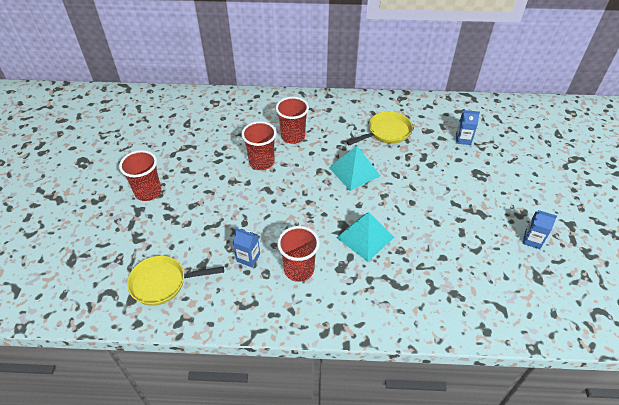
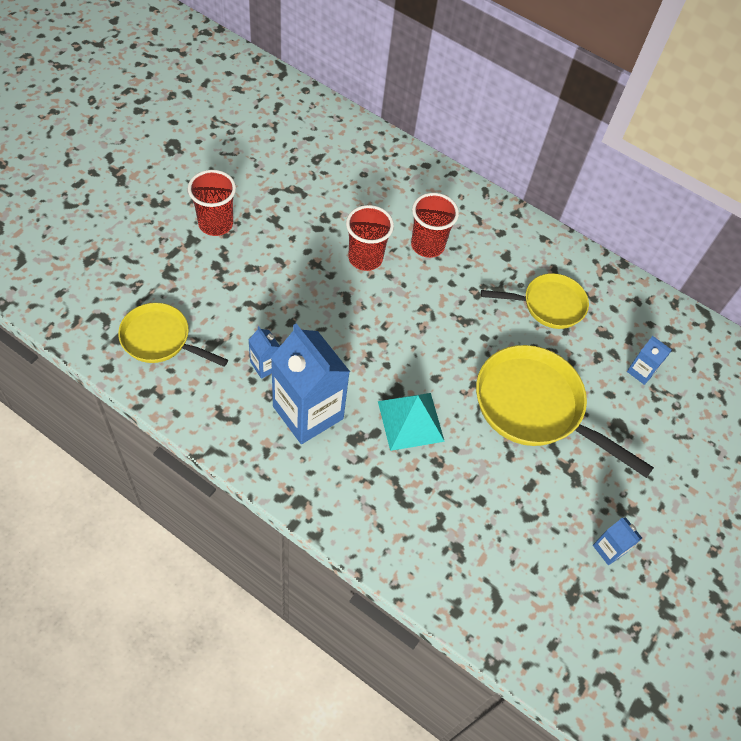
camera: 25 degrees right, 10 degrees up
red cup [277,226,320,282] -> blue carton [271,323,350,444]
turquoise pyramid [329,146,380,191] -> none
none -> yellow pan [476,345,654,478]

